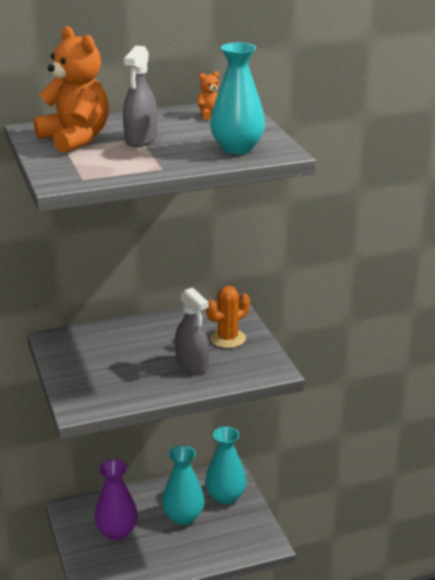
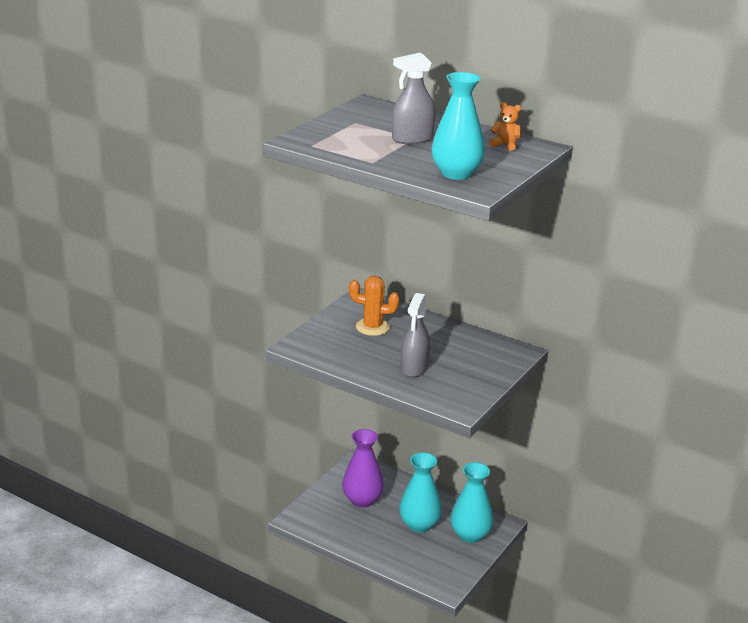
camera: 50 degrees right, 0 degrees up
orange teddy bear [34,26,109,153] -> none
orange cactus [206,286,250,348] -> orange cactus moved to [349,276,399,336]

